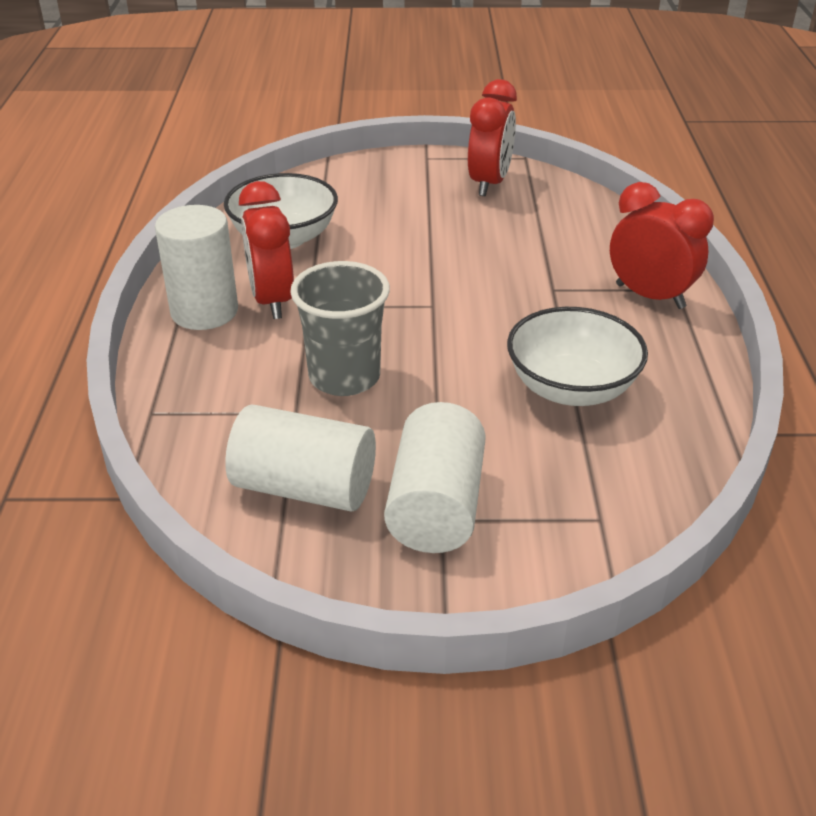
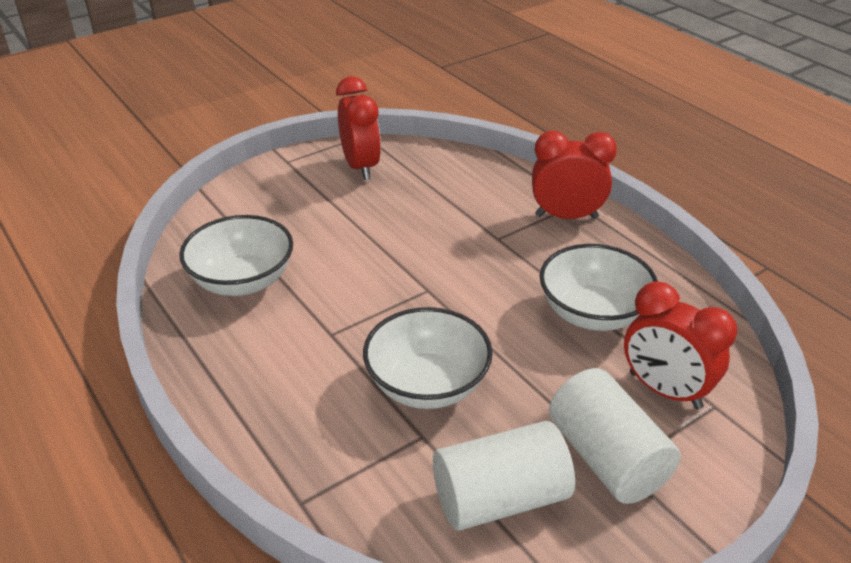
camera: 35 degrees left, 0 degrees up
white cylinder [155,205,238,330] -> none
red clock [239,181,294,319] -> red clock moved to [624,282,737,410]
grey cup [290,261,390,396] -> white bowl [363,307,493,409]

